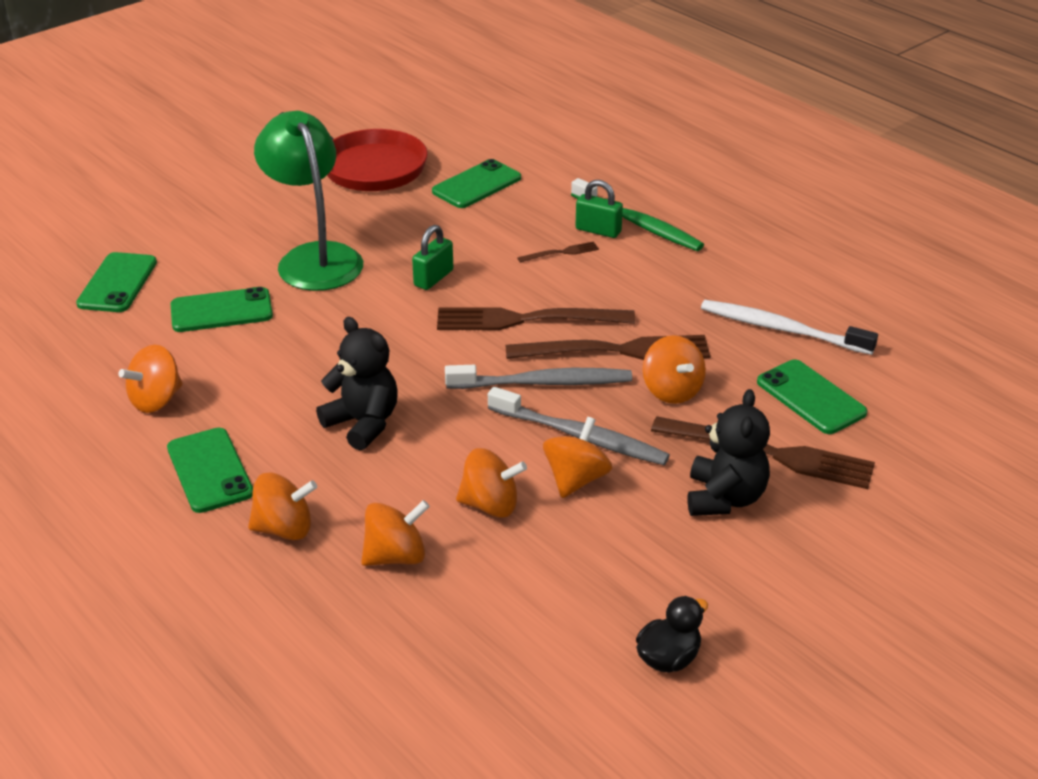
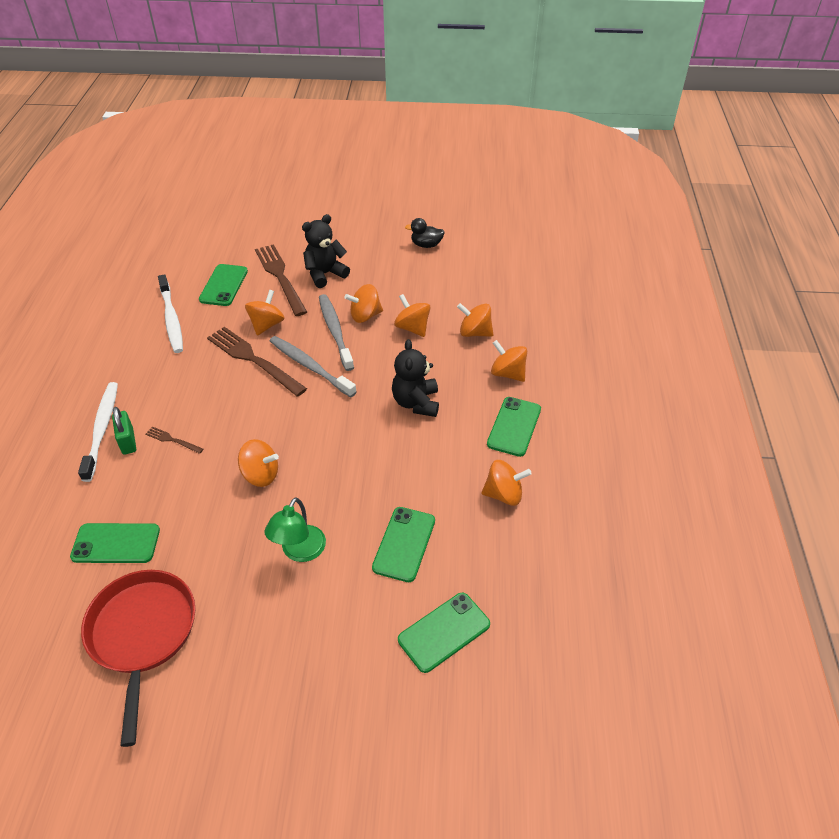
camera: 135 degrees left, 10 degrees up
green phone [171,287,273,332] -> green phone turned 75 degrees clockwise [372,507,435,582]
green lamp [254,111,363,291] -> green lamp [264,498,326,562], size x0.60
green padlock [412,225,453,290] -> orange spinning top [238,439,279,487]
brown fork [437,307,635,330] -> none
green toothbrush [571,178,704,251] -> white toothbrush [78,382,118,482]

